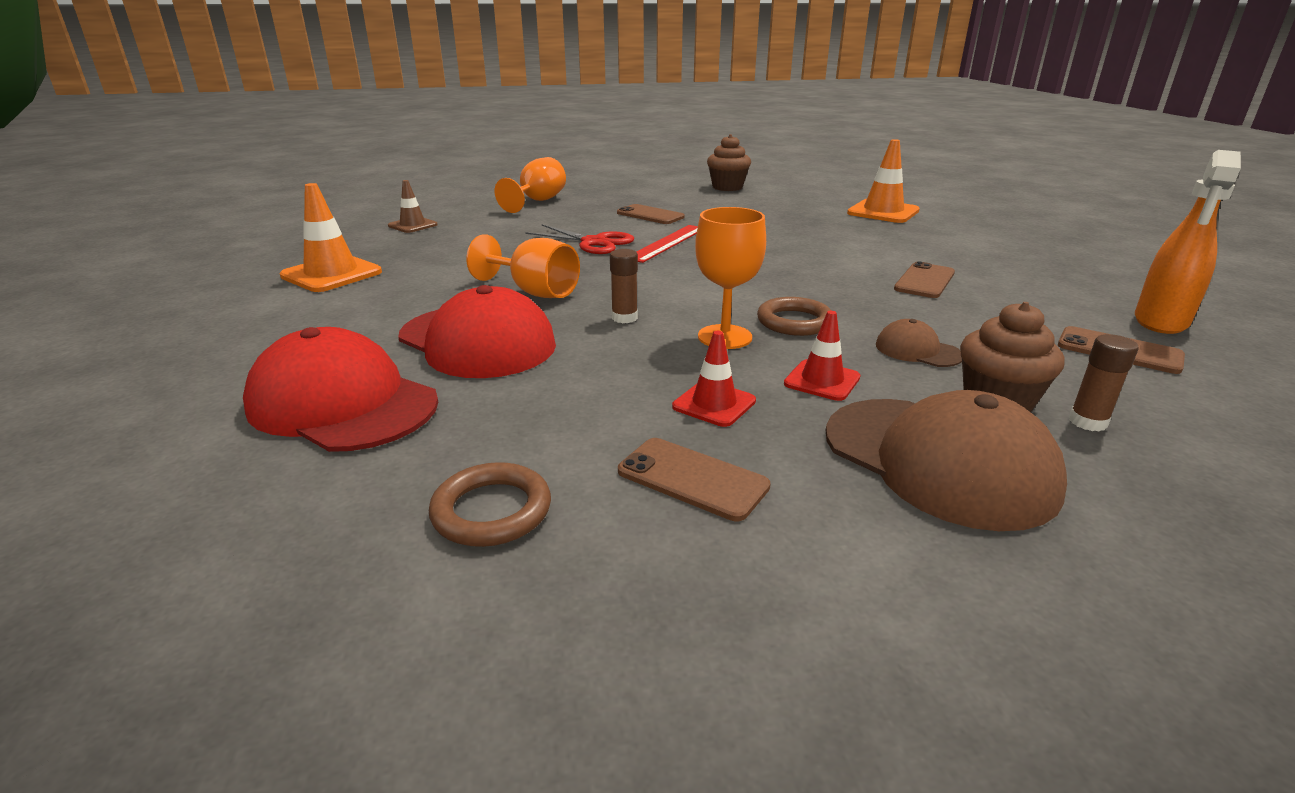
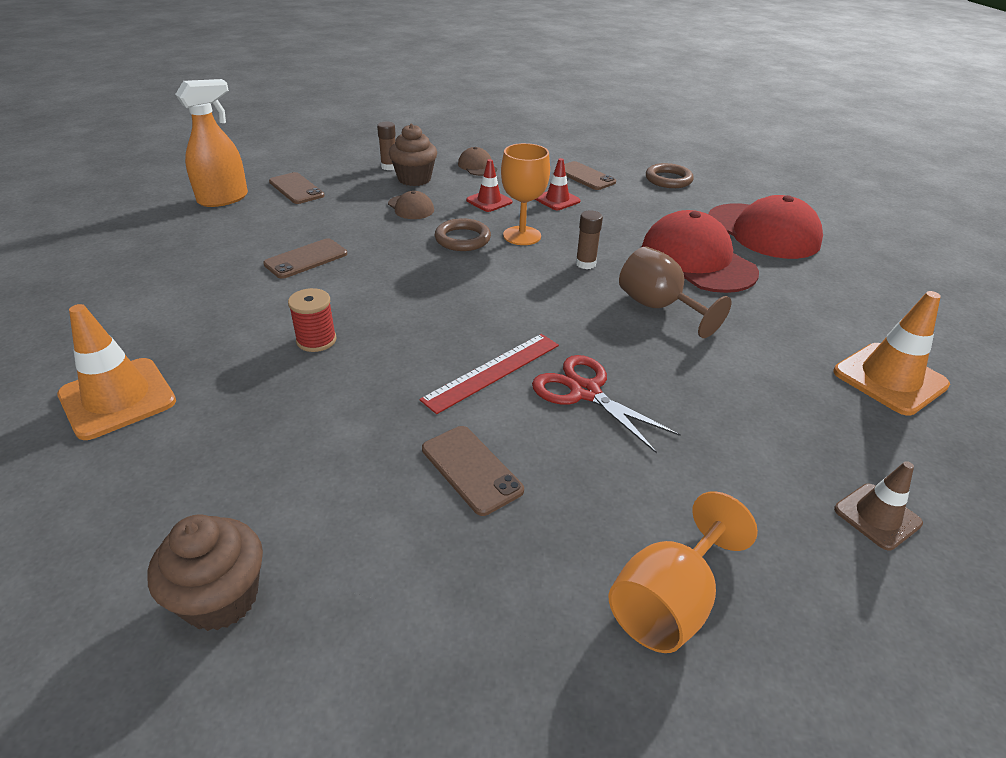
camera: 165 degrees left, 10 degrees up
orange goblet [466,234,580,298] -> brown goblet [619,246,731,338]
brown cap [826,390,1067,531] -> brown cap [458,147,497,176], size x0.48
none -> red spool [288,288,336,352]

